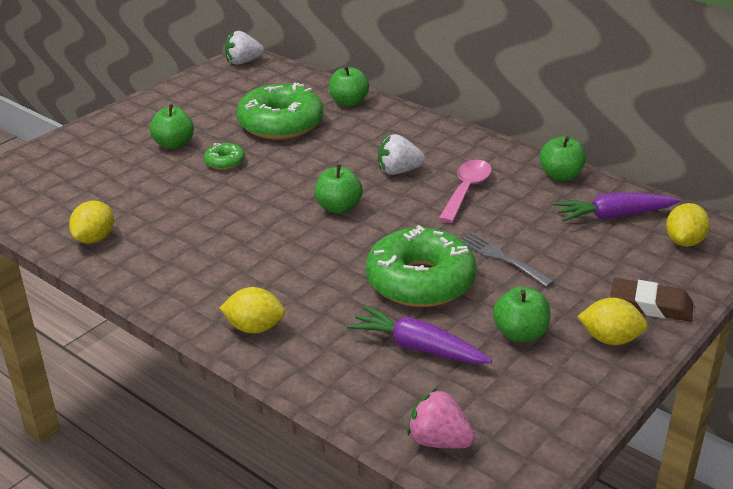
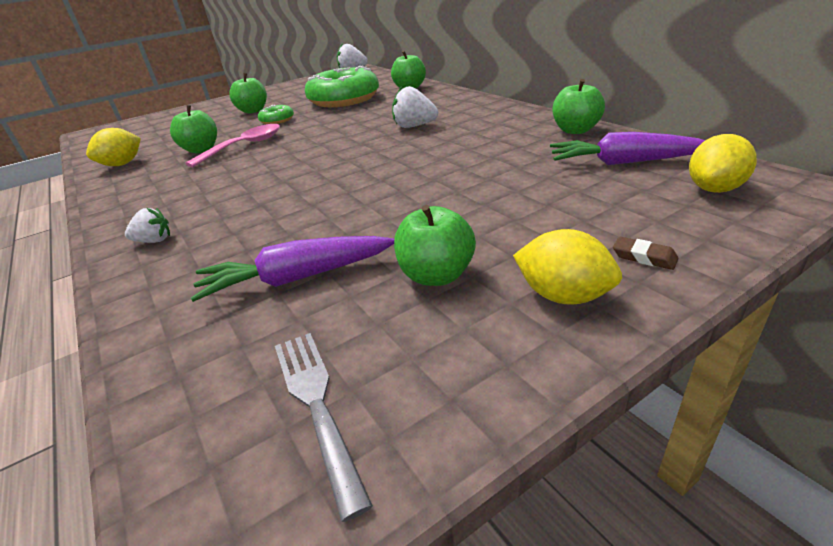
camera: 20 degrees right, 0 degrees up
yellow lemon [219,287,285,333] -> white strawberry [125,208,170,243]
green apple [315,164,363,213] -> green apple moved to [170,105,217,153]
purple carrot [347,305,492,364] -> purple carrot turned 60 degrees counterclockwise [191,236,394,302]
green donut [366,225,477,307] -> none
pink strawberry [407,388,475,449] -> none
pink spoon [438,160,492,223] -> pink spoon moved to [185,124,280,168]
grey fork [460,232,555,287] -> grey fork moved to [275,333,373,522]
brown eraser [610,278,694,322] -> brown eraser [613,237,679,270], size x0.49

